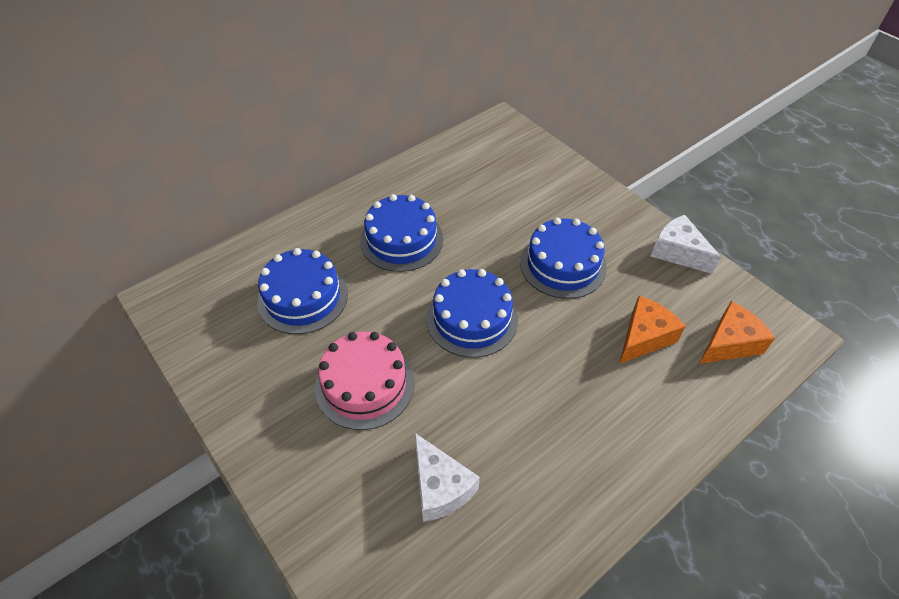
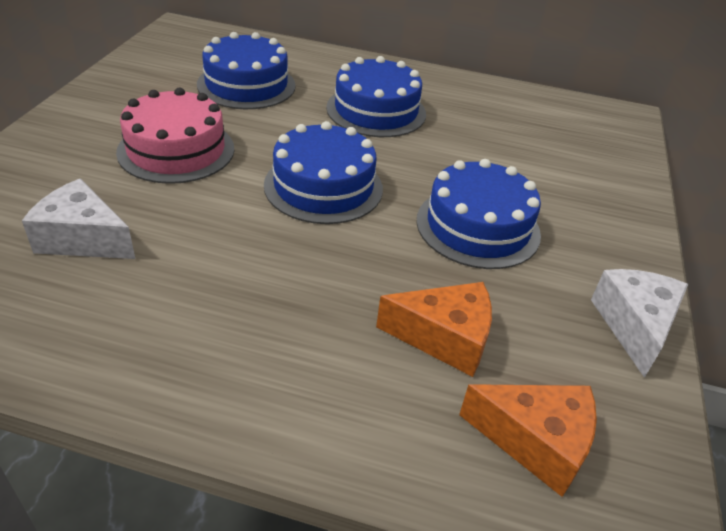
camera: 50 degrees right, 10 degrees down
white cheese [415,433,480,522] -> white cheese turned 90 degrees clockwise [22,178,135,259]

